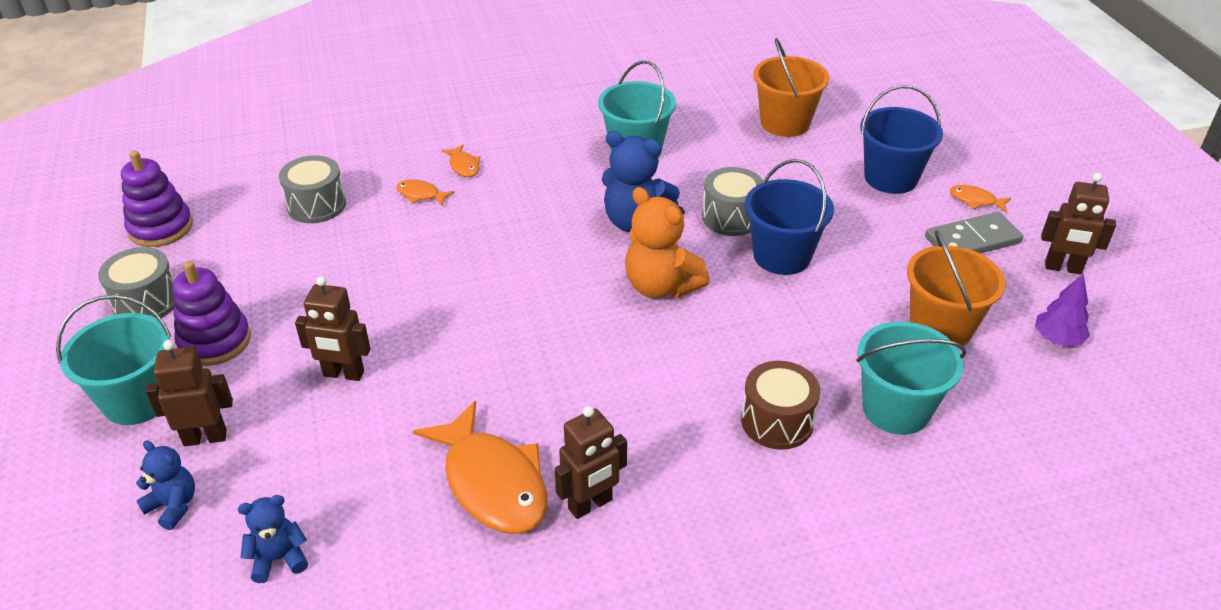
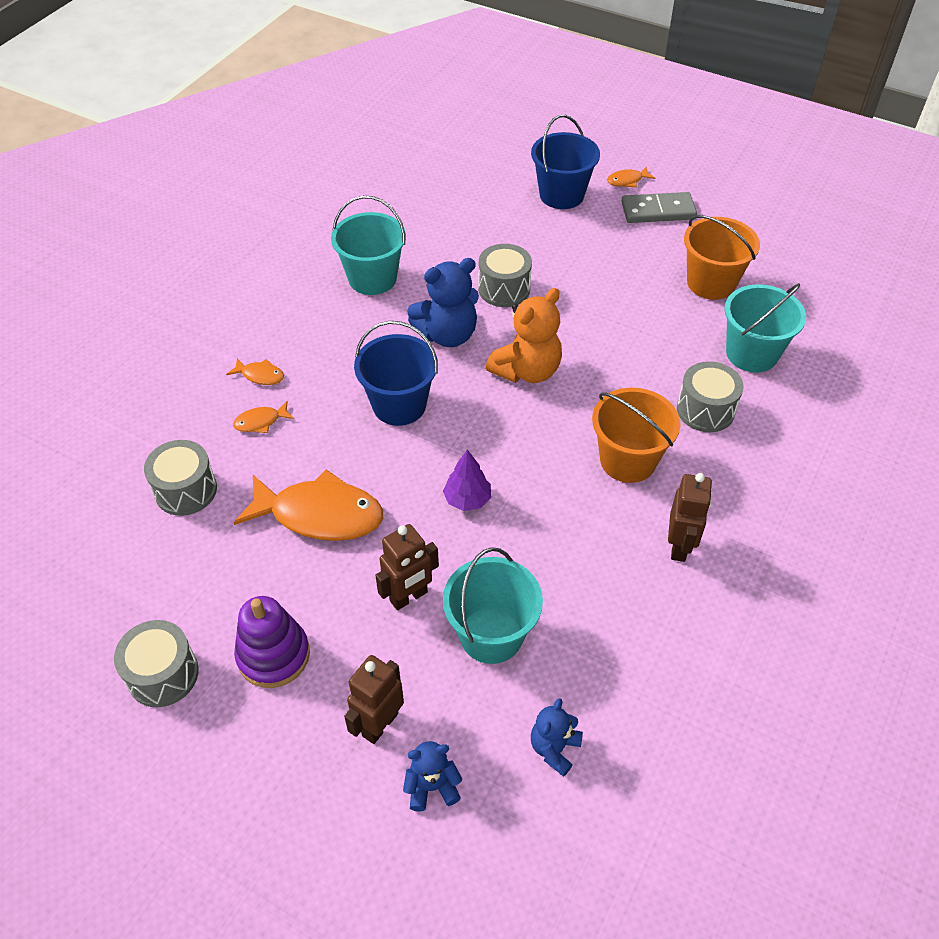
camera: 45 degrees left, 10 degrees up
turquoise bucket [56,295,171,425] -> turquoise bucket moved to [443,547,543,664]
purple stacking toy [121,151,193,247] -> none
orange fish [413,401,547,534] -> orange fish moved to [234,470,383,541]
orange teddy bear [625,187,710,298] -> orange teddy bear turned 45 degrees counterclockwise [486,288,562,383]
brown drum [741,361,820,450] -> grey drum [677,361,744,432]
blue bucket [745,159,834,275] -> blue bucket moved to [354,321,438,426]
orange bucket [753,38,830,137] -> orange bucket moved to [592,388,681,483]
grey domino [925,212,1023,253] -> grey domino turned 60 degrees clockwise [621,192,697,223]
purple tree [1035,274,1090,346] -> purple tree moved to [443,450,491,511]
brown robot [1041,173,1116,274] -> none

